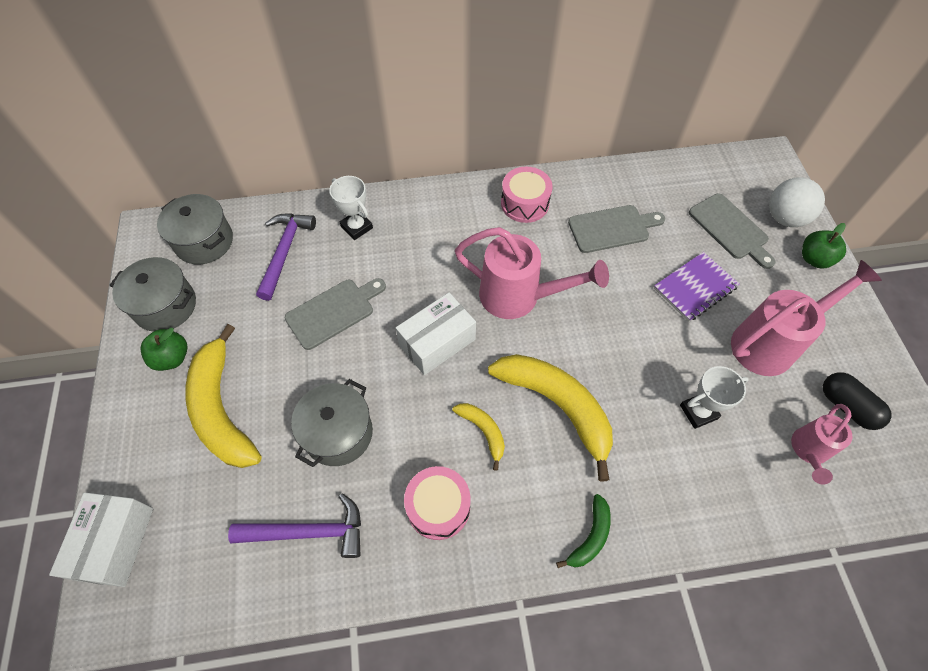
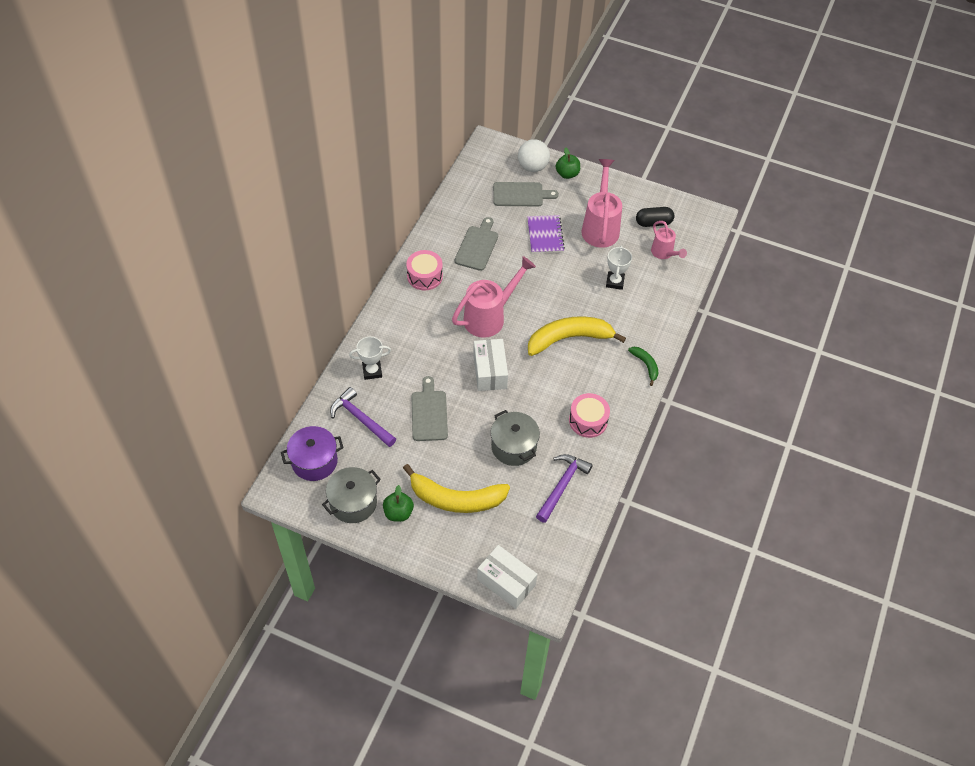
camera: 60 degrees left, 5 degrees down
grey pot [157,194,233,265] -> purple pot [281,426,344,481]
yellow banana [453,403,505,471] -> none

